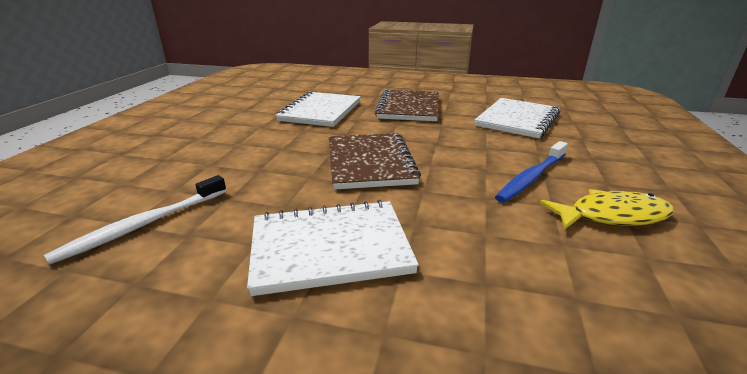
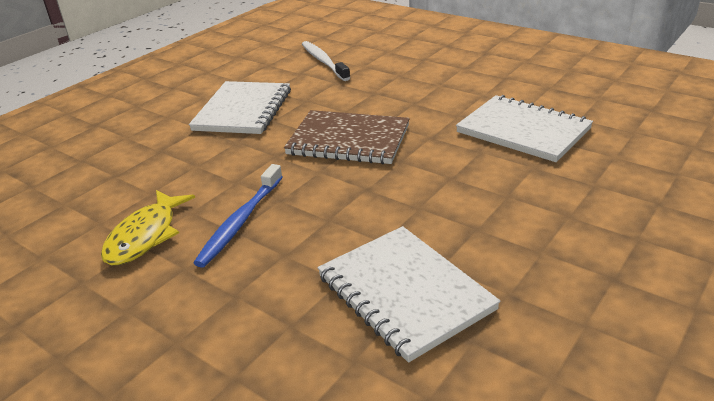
camera: 115 degrees right, 5 degrees up
brown notebook [375,89,438,121] -> none
blue toothbrush [495,141,568,203] -> blue toothbrush turned 135 degrees counterclockwise [194,164,282,268]

